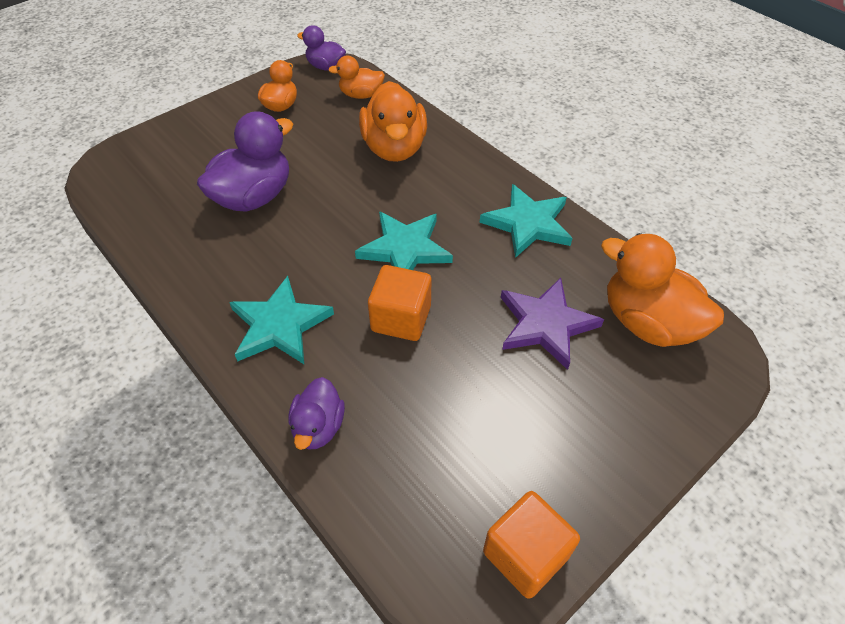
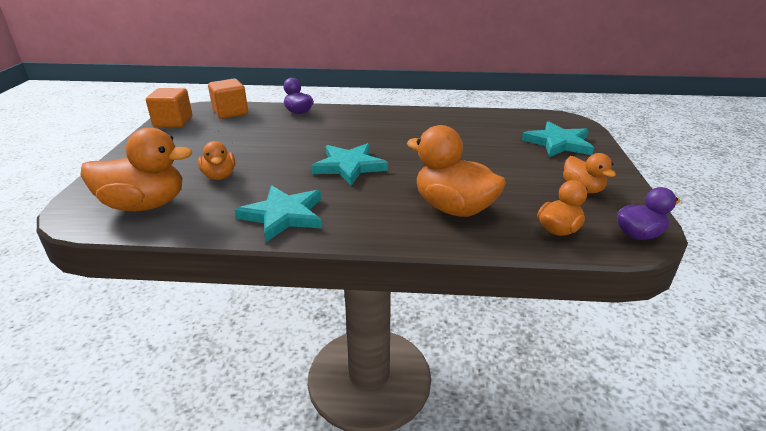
camera: 135 degrees right, 20 degrees down
purple duck [197,111,293,212] -> none
turquoise star [229,276,334,364] -> turquoise star moved to [522,121,594,157]
orange cube [368,265,431,341] -> orange cube moved to [208,79,248,119]
purple star [501,278,604,370] -> orange duck [198,141,235,180]

